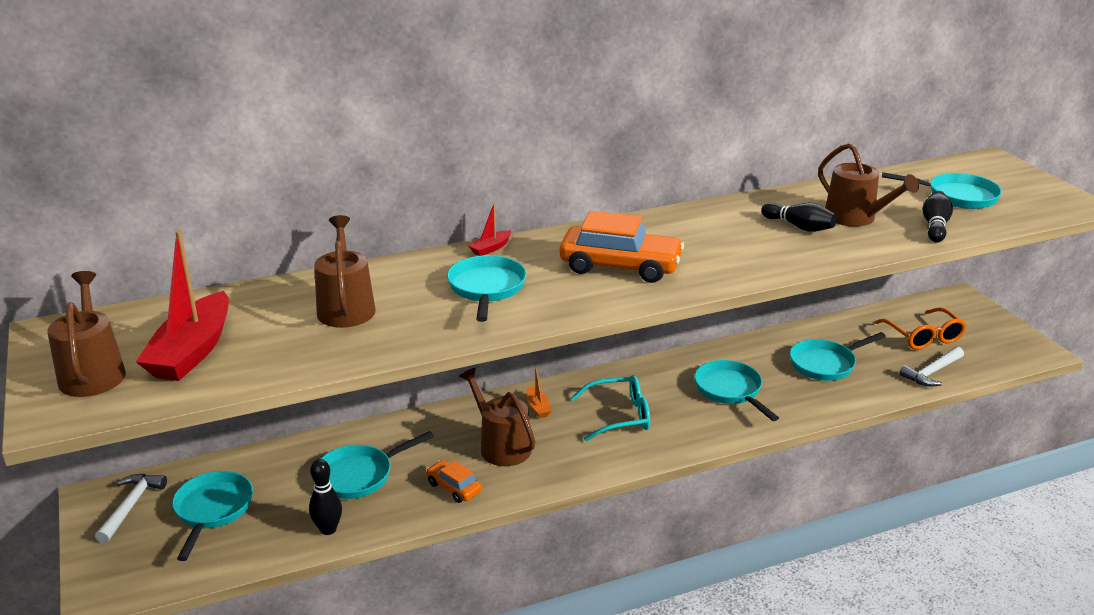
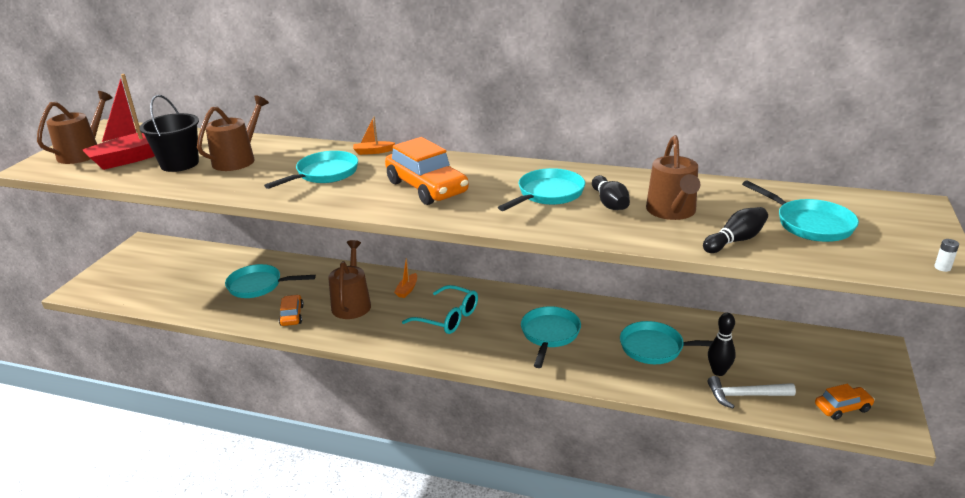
camera: 40 degrees right, 0 degrees up
white hammer [95,474,167,543] -> none
turquoise pan [172,471,253,561] -> turquoise pan moved to [498,168,585,211]
black bowling pin [309,459,342,535] -> black bowling pin moved to [708,313,736,376]
red boat [468,204,511,256] -> orange boat [353,116,395,155]
orange glasses [875,308,967,350] -> none
none -> black bucket [139,95,199,172]
none -> orange car [815,384,875,420]
none -> white battery [934,239,959,272]

